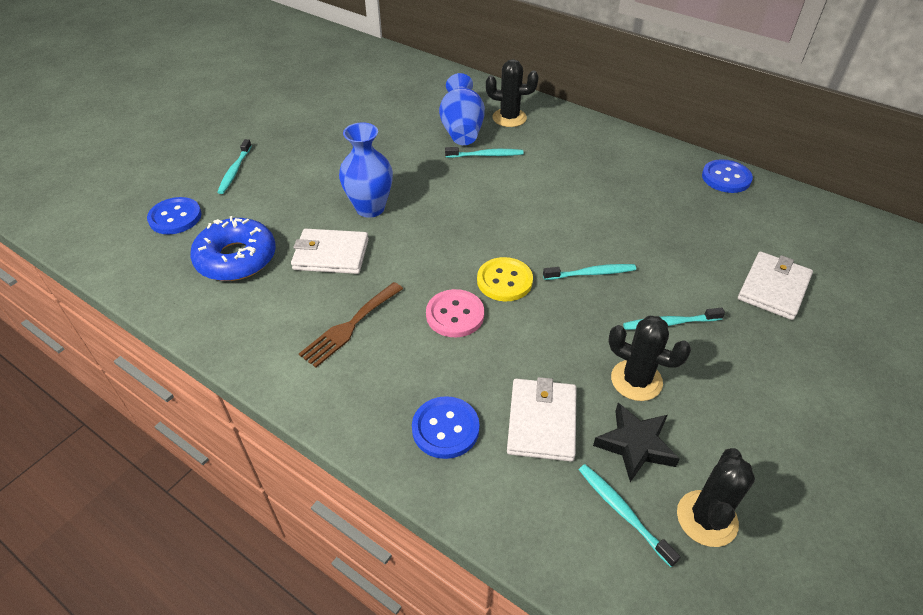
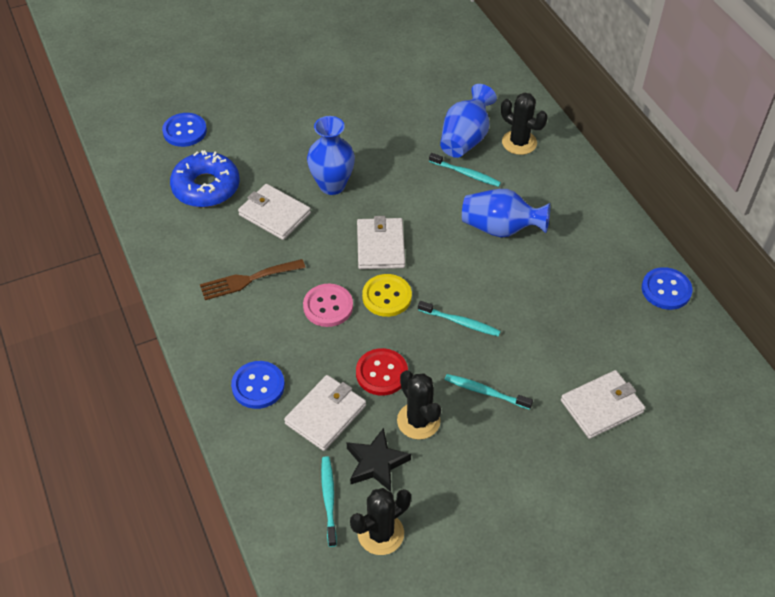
camera: 30 degrees right, 5 degrees up
turquoise toothbrush [217,139,252,194] -> none
none -> red button [356,348,408,396]
none -> white wallet [357,216,405,269]
none -> blue vase [462,189,550,238]

